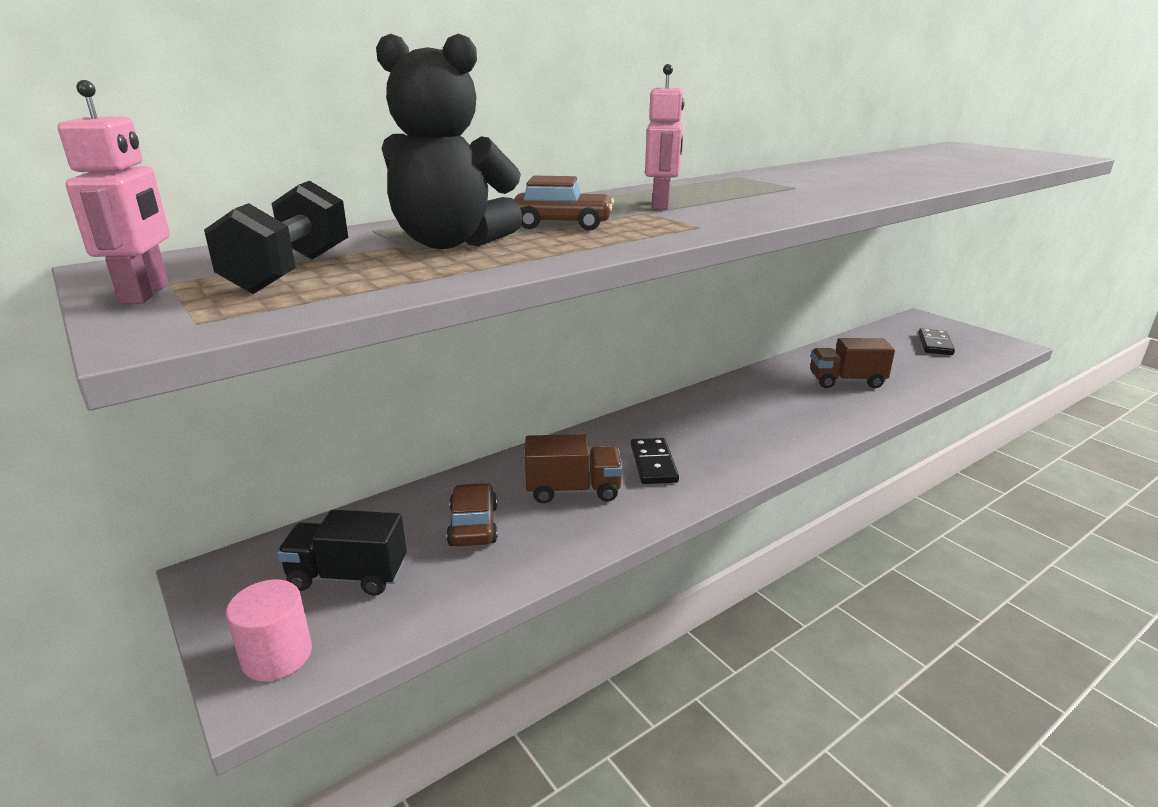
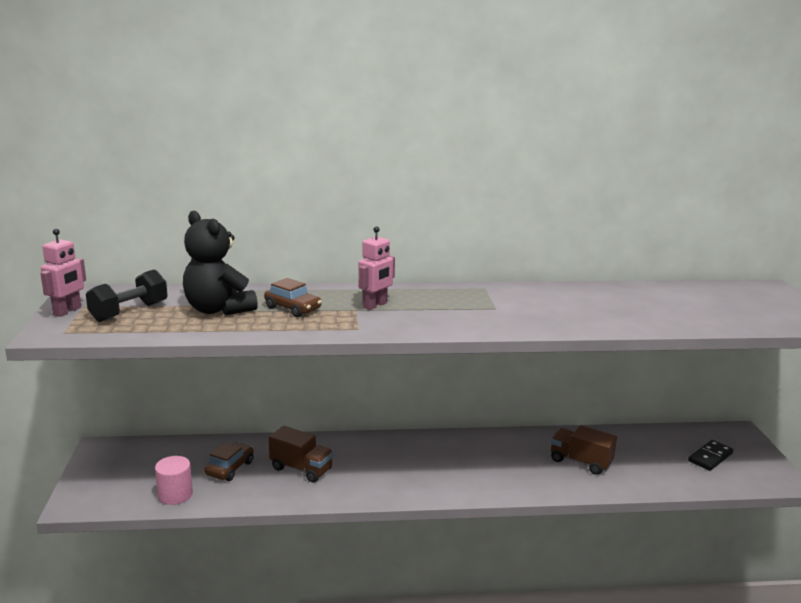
camera: 30 degrees right, 5 degrees down
pink cylinder [226,579,312,681] -> pink cylinder moved to [155,456,193,505]
black truck [277,510,407,596] -> none
black domino [631,438,679,484] -> none

